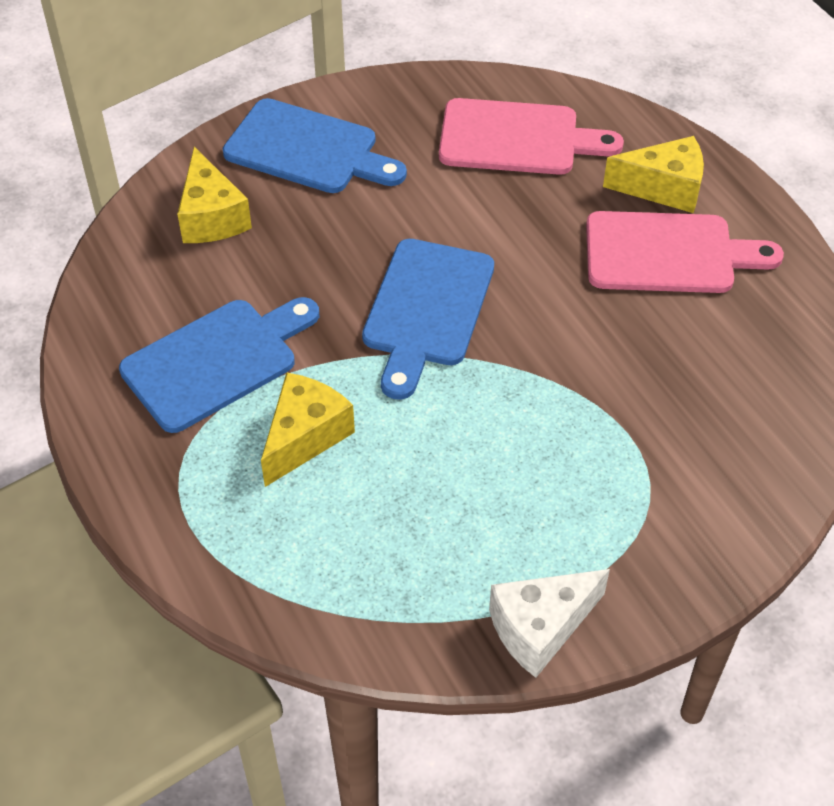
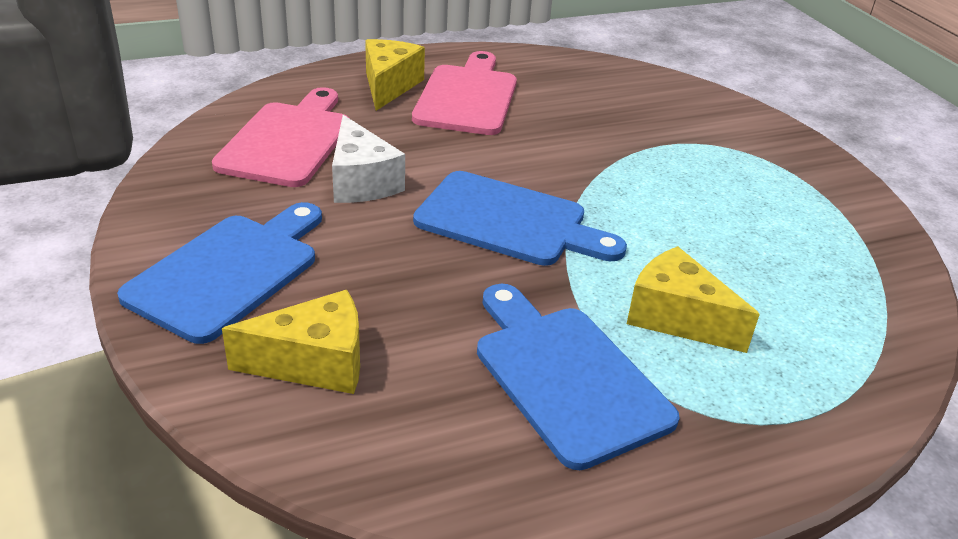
camera: 85 degrees left, 15 degrees down
white cheese [489,569,610,678] -> white cheese moved to [332,115,405,203]

